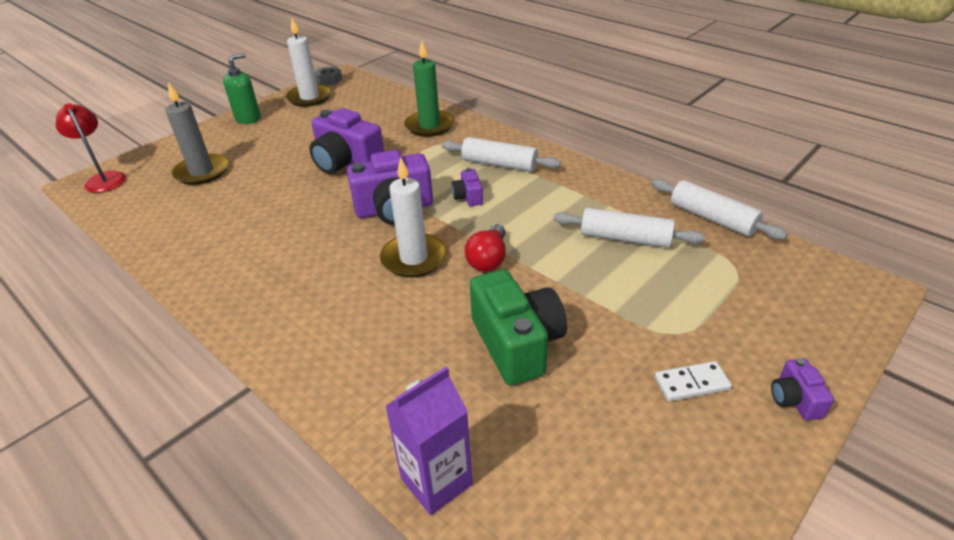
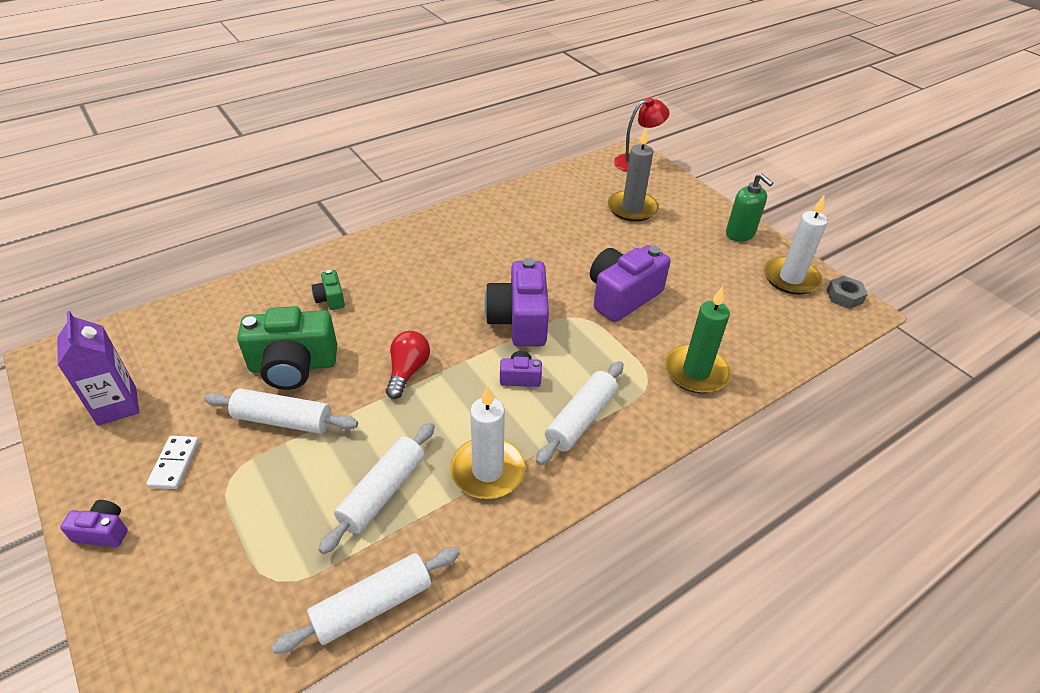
camera: 100 degrees right, 5 degrees up
white candle [380,157,447,277] -> white candle moved to [450,385,525,499]
purple carton [385,367,473,515] -> purple carton moved to [57,311,139,426]
red light bulb [465,224,506,272] -> red light bulb turned 75 degrees clockwise [386,331,430,399]
none -> white rolling pin [204,388,358,434]
none -> green camera [311,270,345,310]

